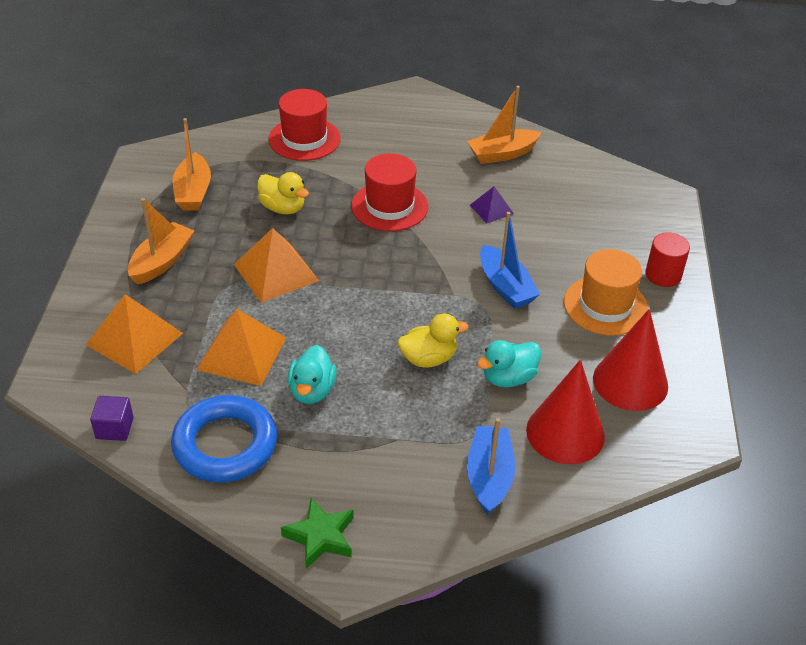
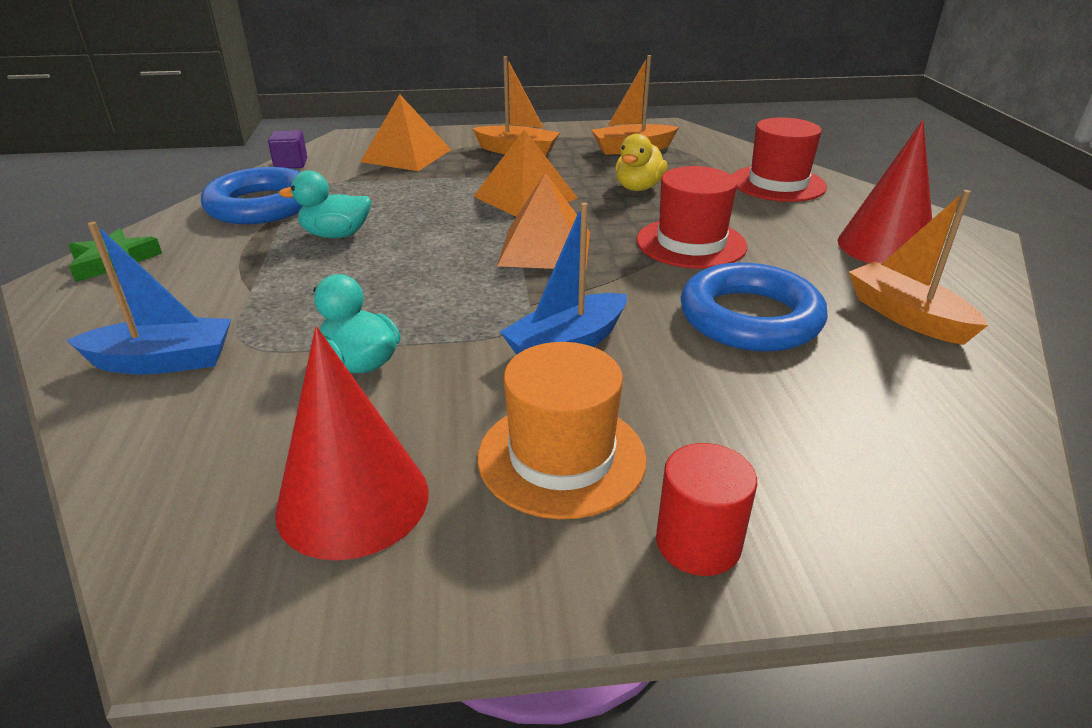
camera: 80 degrees right, 10 degrees down
orange pyramid [196,309,286,386] -> orange pyramid moved to [497,173,590,269]
yellow duck [398,314,469,368] -> none
purple pyramid [470,186,514,223] -> blue ring [680,262,828,352]
red cone [526,360,605,464] -> red cone moved to [837,120,932,264]

